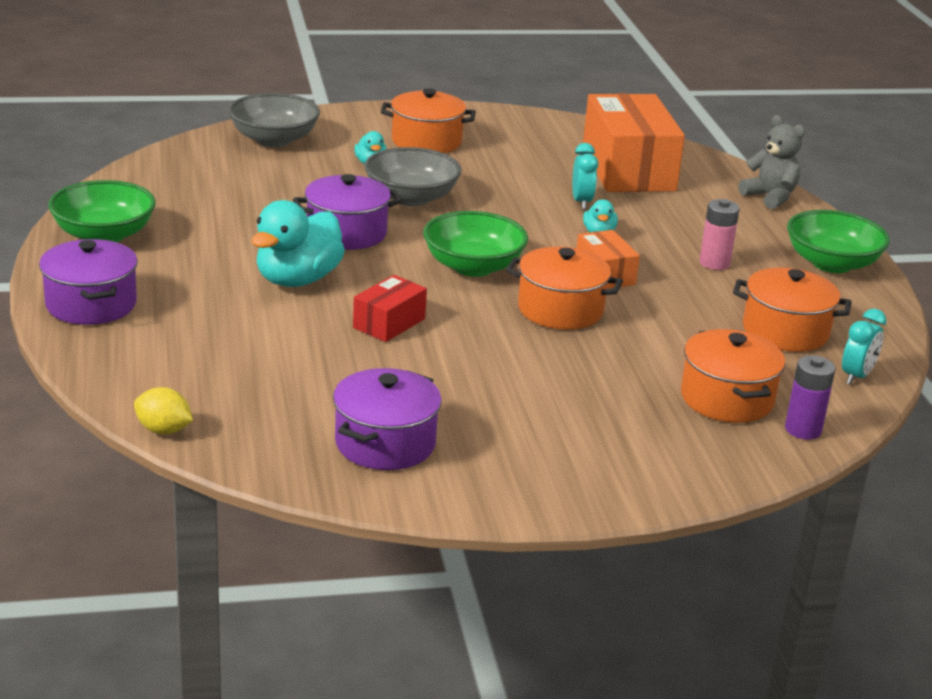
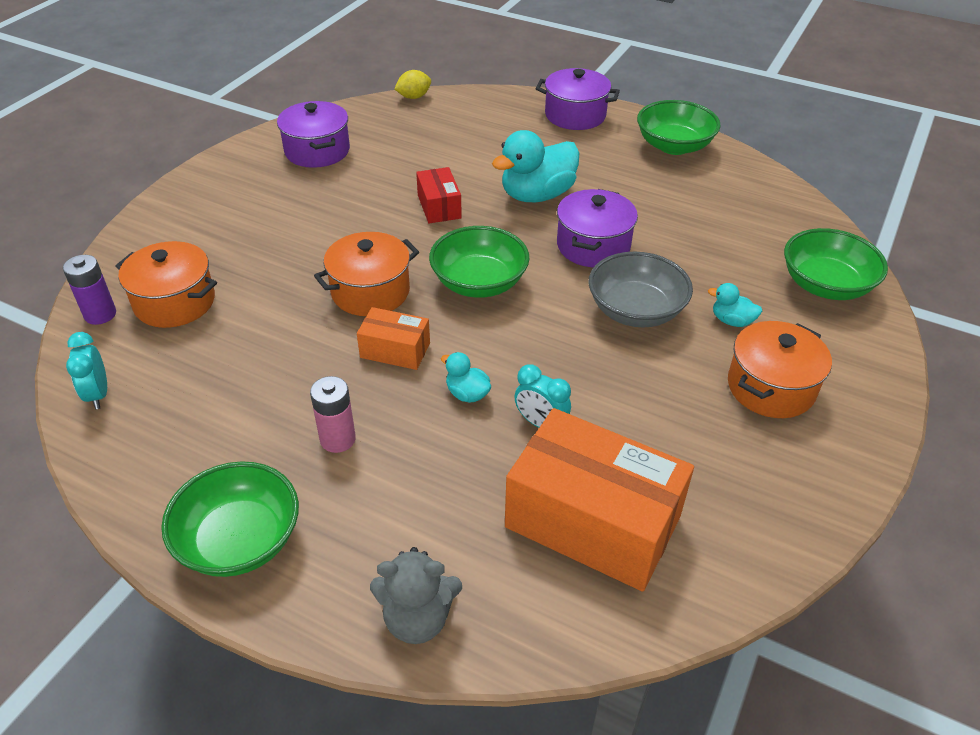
camera: 130 degrees right, 15 degrees up
grey bowl [228,93,320,147] -> green bowl [784,228,888,300]
turquoise duck [252,200,345,287] -> turquoise duck turned 105 degrees counterclockwise [492,130,579,202]
orange pot [733,267,851,352] -> none

